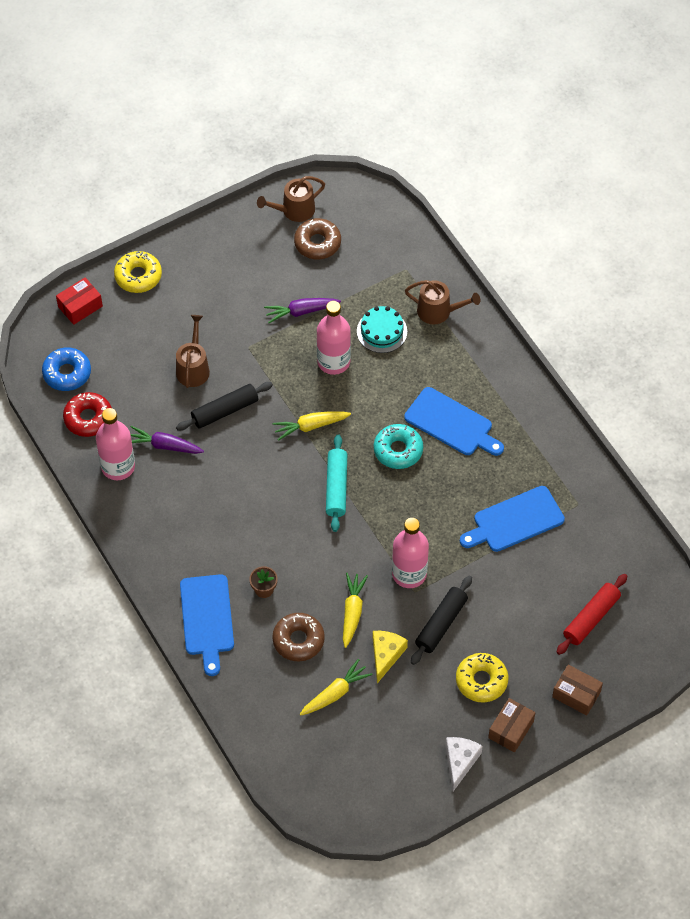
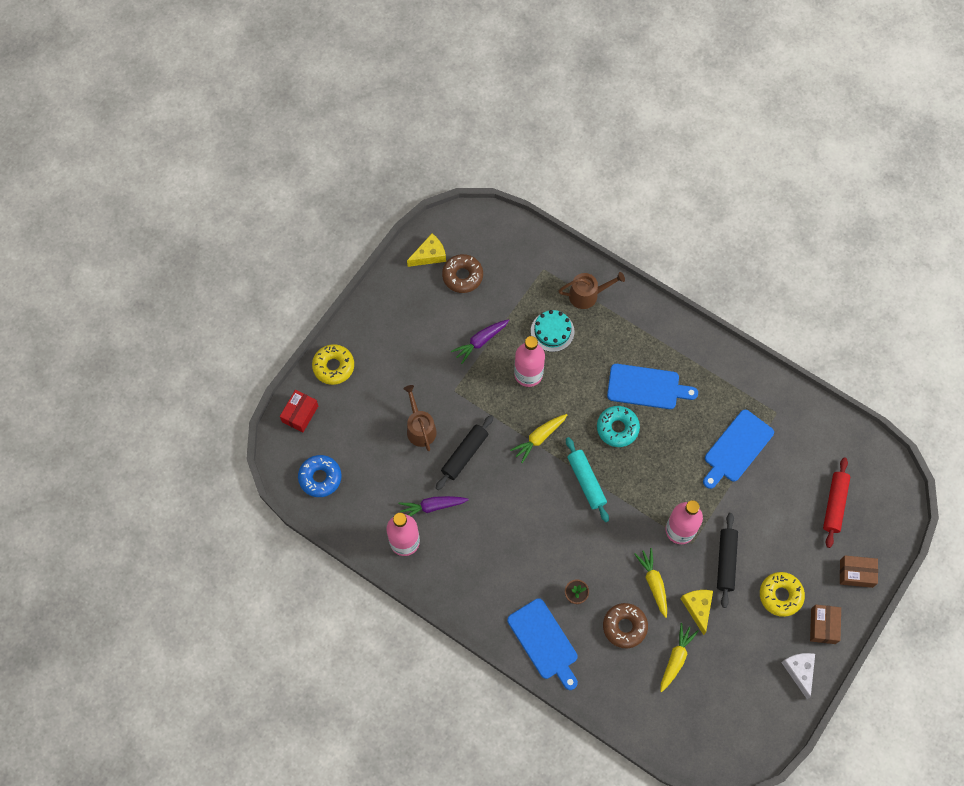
camera: 25 degrees left, 10 degrees up
red donut [63,392,112,437] -> none
brown watering can [257,176,325,222] -> yellow cheese [407,233,446,267]

